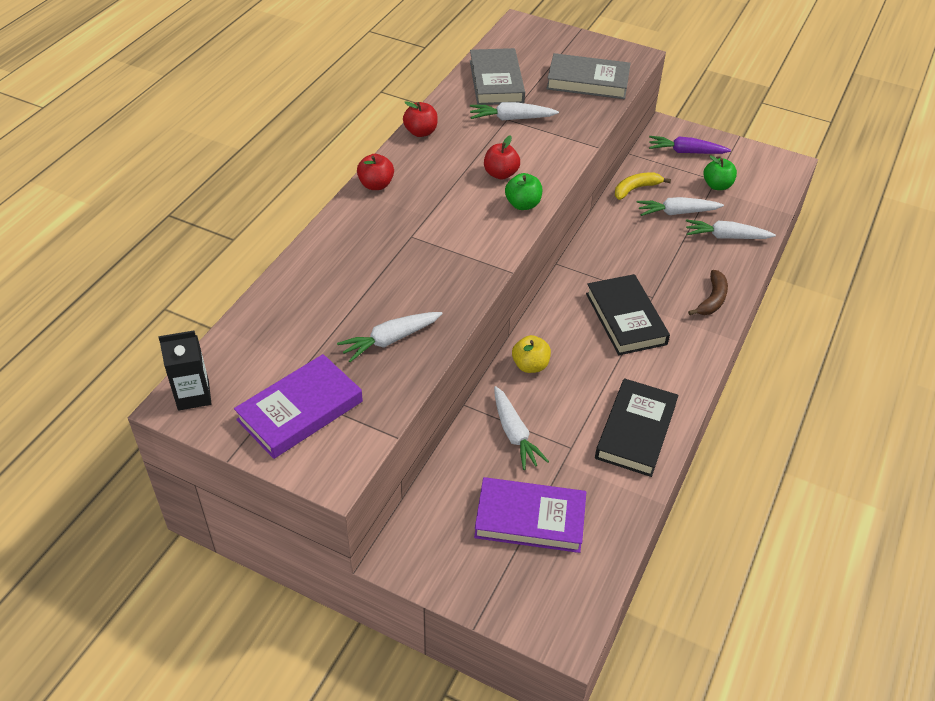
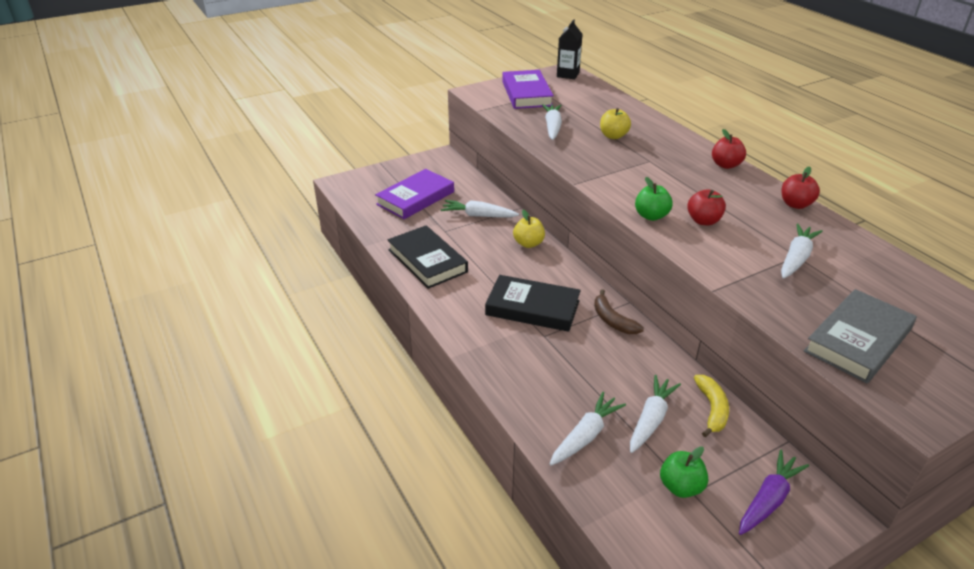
camera: 125 degrees right, 10 degrees down
grey book [470,48,525,105] -> none
brown banana [688,270,728,315] -> brown banana moved to [594,289,644,334]
none -> yellow apple [600,108,631,139]

